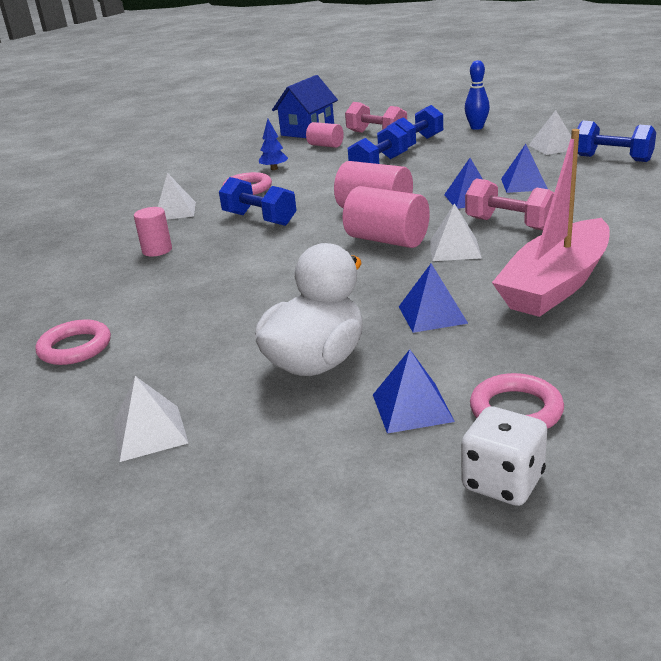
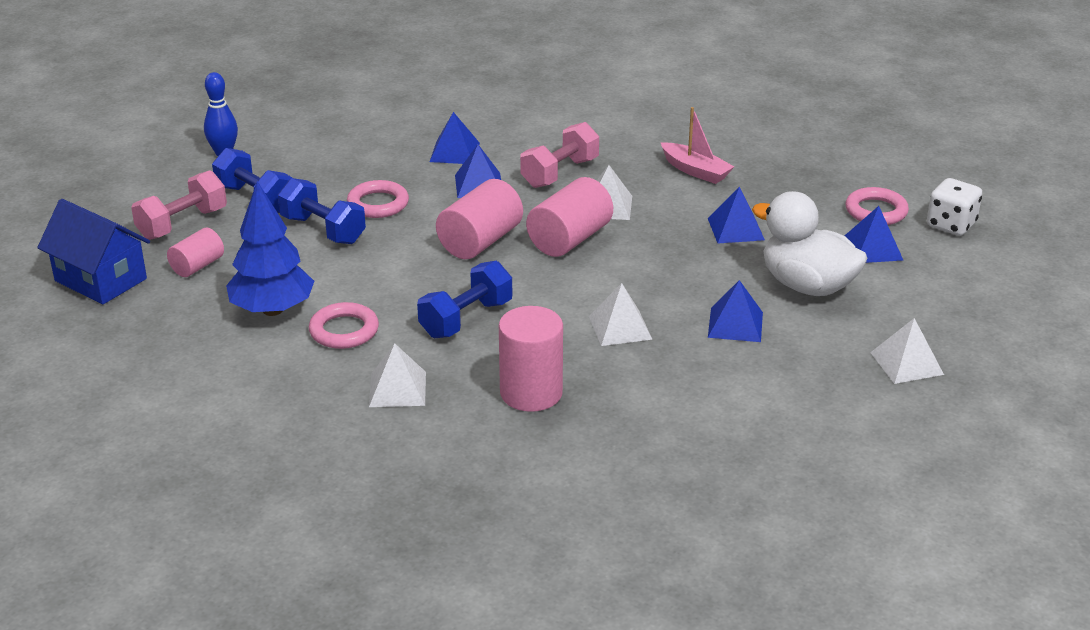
camera: 90 degrees left, 5 degrees up
pink ring [36,319,111,365] -> pink ring moved to [347,180,409,218]
pink cylinder [134,207,172,256] -> pink cylinder [499,306,563,412], size x1.66
blue tree [259,119,288,170] -> blue tree [226,181,314,316], size x1.98
pink boat [492,129,610,317] -> pink boat [661,107,734,184], size x0.53
white pyramid [529,110,571,155] -> white pyramid moved to [589,283,653,346]
blue dumbbell [577,121,656,162] -> none
none -> blue pyramid [708,280,763,342]

